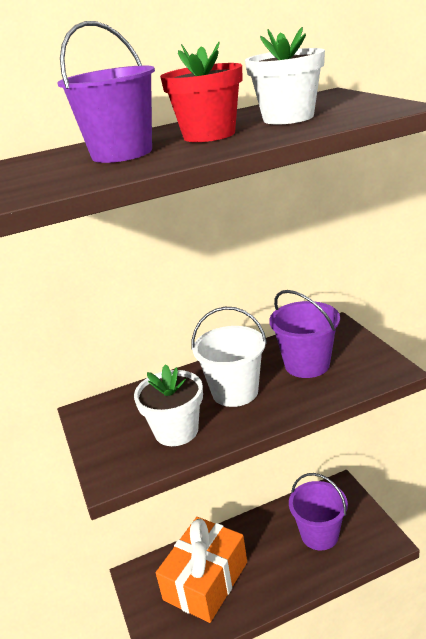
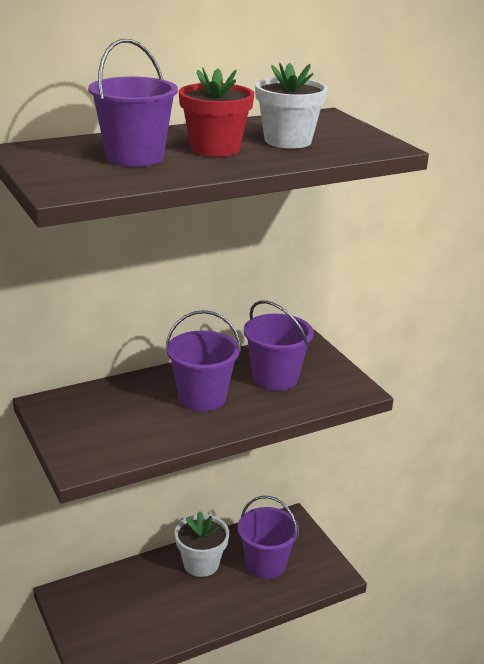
camera: 10 degrees left, 0 degrees up
white flower pot [134,364,203,446] -> white flower pot moved to [175,511,229,577]
orange gift [156,517,247,623] -> none
white bucket [192,307,267,407] -> purple bucket [165,310,241,411]

